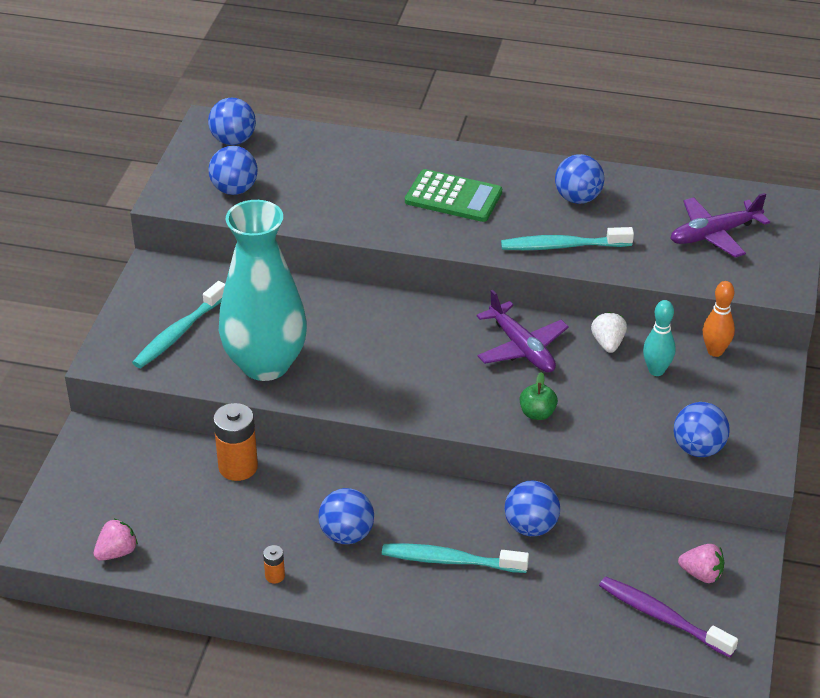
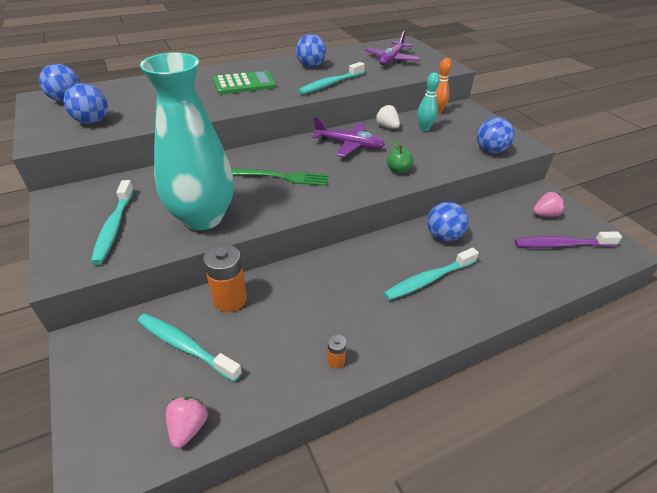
camera: 40 degrees left, 0 degrees up
blue ball [318,488,374,544] -> none
none -> turquoise toothbrush [137,313,242,382]
none -> green fork [231,168,329,186]

